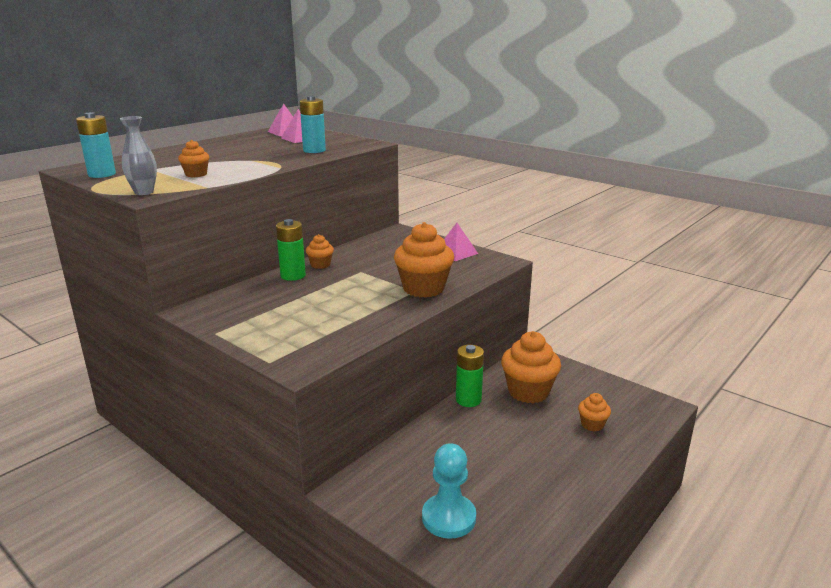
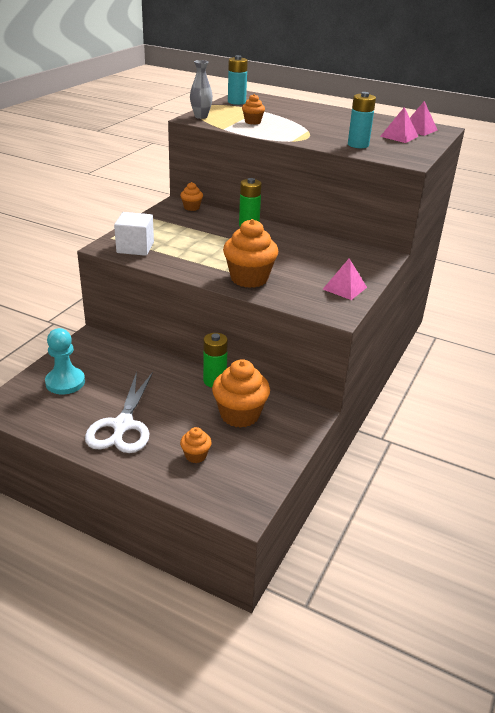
camera: 75 degrees right, 10 degrees up
orange cupcake [306,234,334,269] -> orange cupcake moved to [180,182,203,211]
none -> white scissors [85,372,153,453]
none -> white cube [114,212,154,256]

